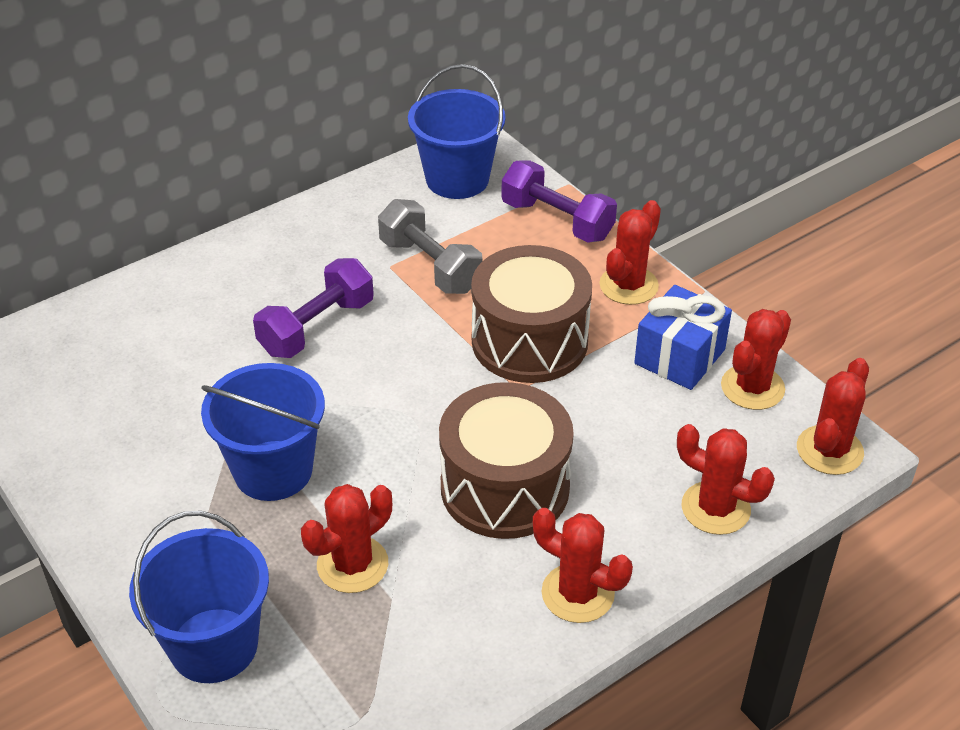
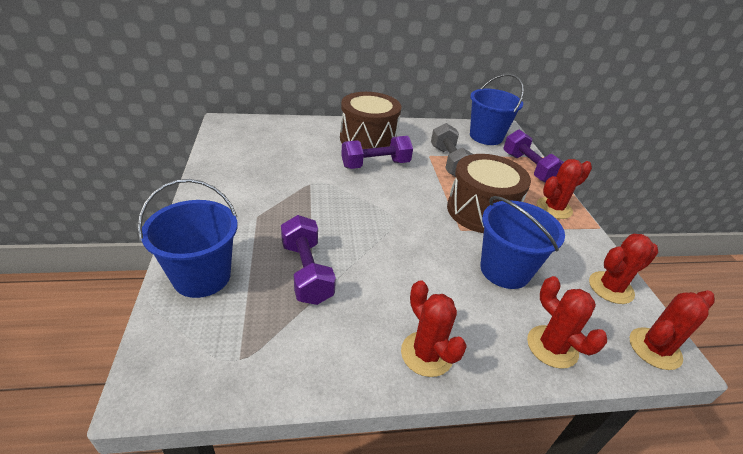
camera: 25 degrees right, 5 degrees down
blue bucket [201,363,325,501] -> blue bucket moved to [480,196,565,289]
red cactus [301,484,392,593] -> purple dumbbell [281,215,336,305]
brown drum [439,382,574,539] -> brown drum moved to [340,92,401,149]
blue gift [634,285,732,390] -> none

